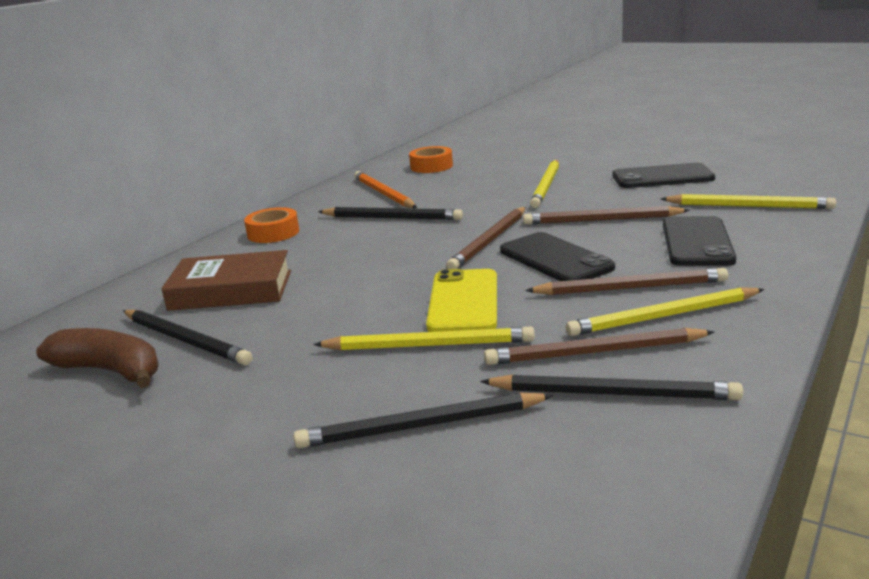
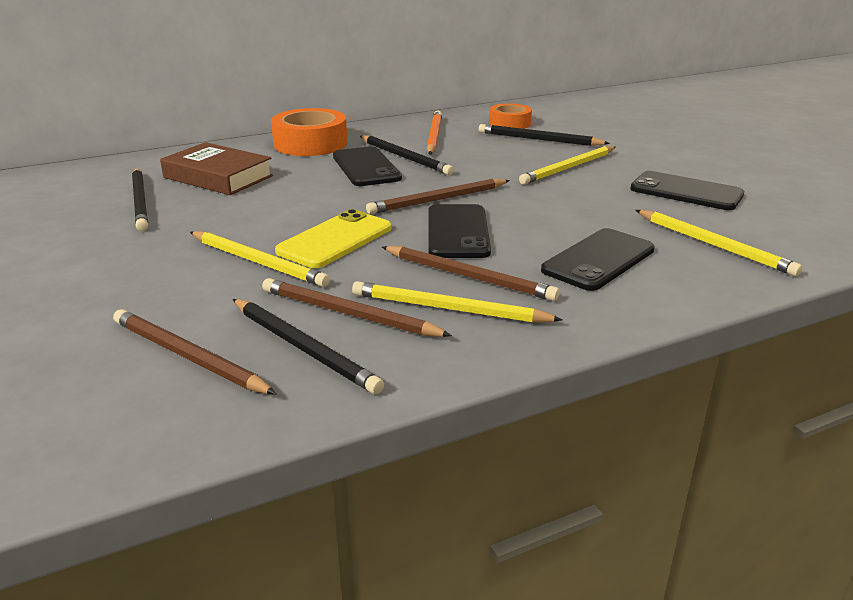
camera: 30 degrees right, 5 degrees up
brown banana [36,328,159,388] -> none
orange tape [244,207,299,243] -> orange tape [271,108,347,156], size x1.63
black pencil [294,392,553,448] -> black pencil moved to [479,124,610,146]
brown pencil [523,206,690,224] -> brown pencil moved to [113,309,277,395]
none -> black phone [333,146,402,186]

